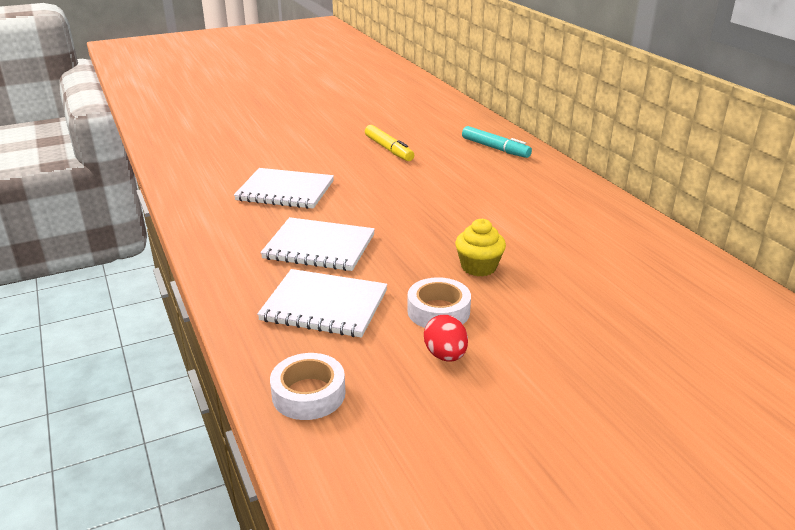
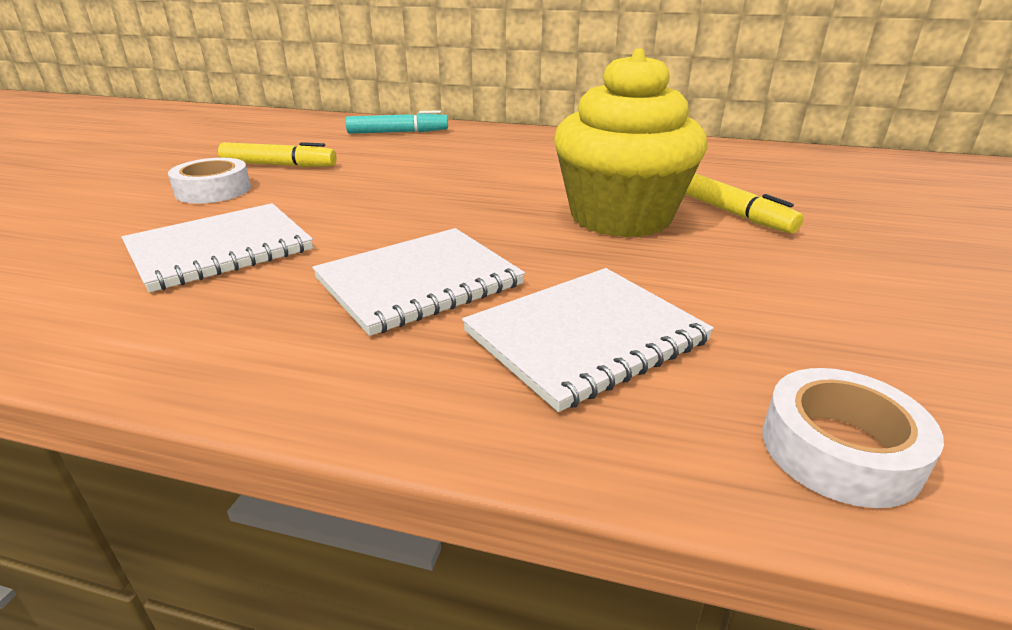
camera: 50 degrees left, 0 degrees up
white tape [407,277,471,328] -> white tape moved to [168,158,251,203]
red egg [424,315,468,362] -> none
yellow cupcake [455,219,506,277] -> yellow cupcake [554,49,707,238], size x2.08
none -> yellow marker [685,173,803,234]

